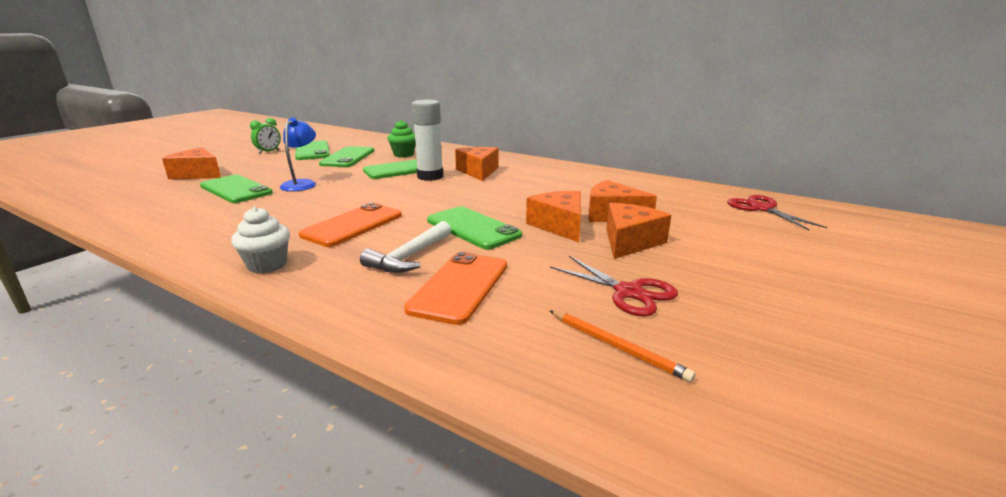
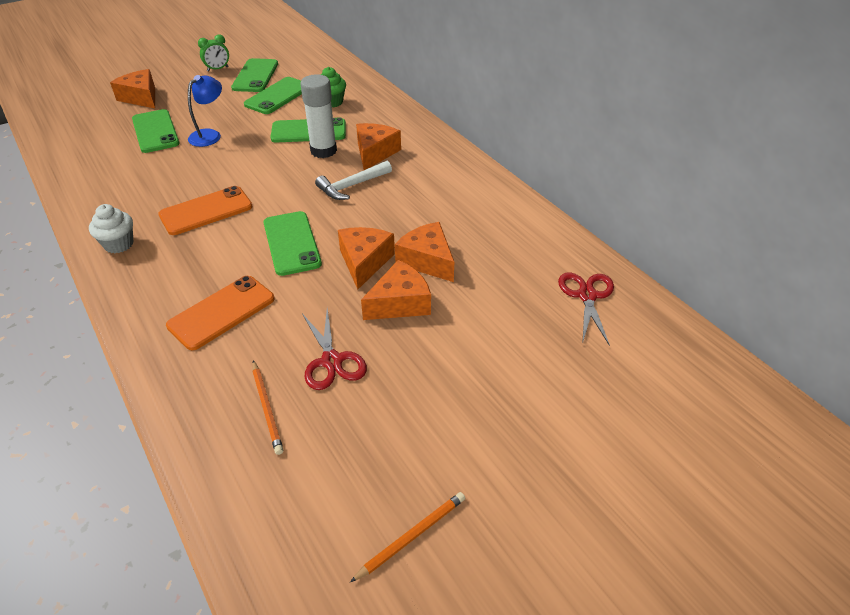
camera: 25 degrees right, 20 degrees up
white hammer [360,221,451,273] -> white hammer moved to [315,161,392,200]
none -> orange pencil [350,492,465,582]

